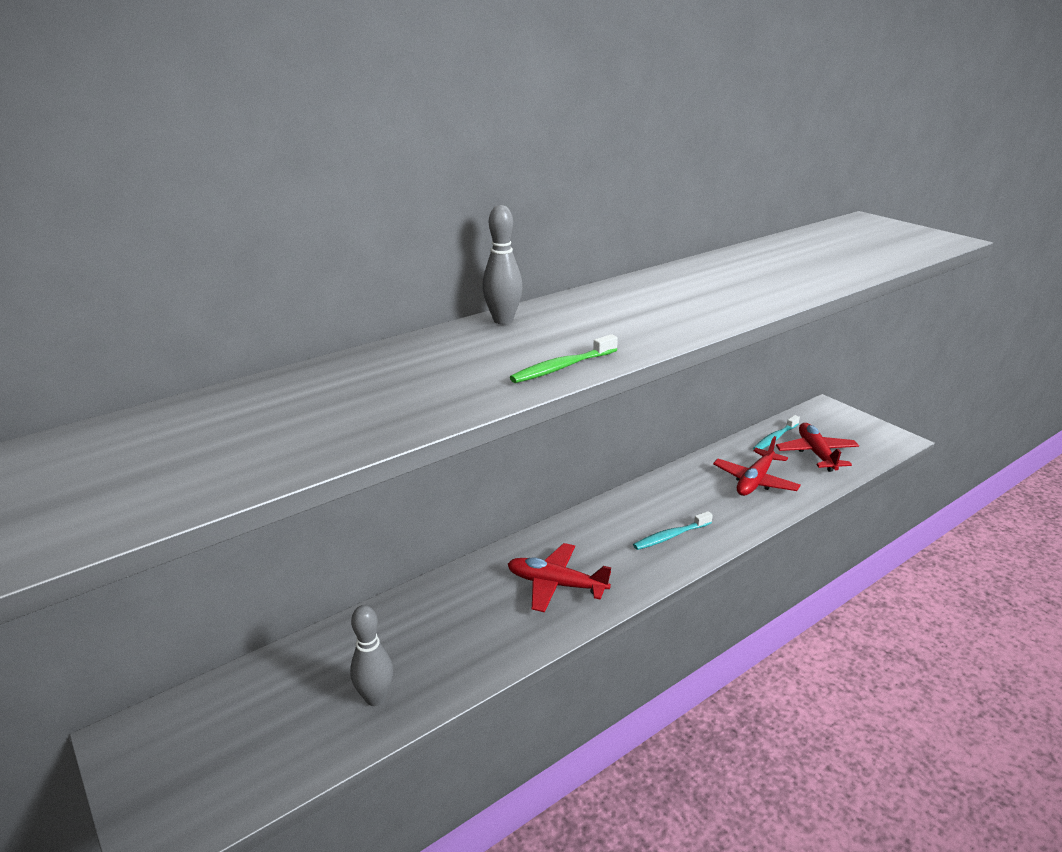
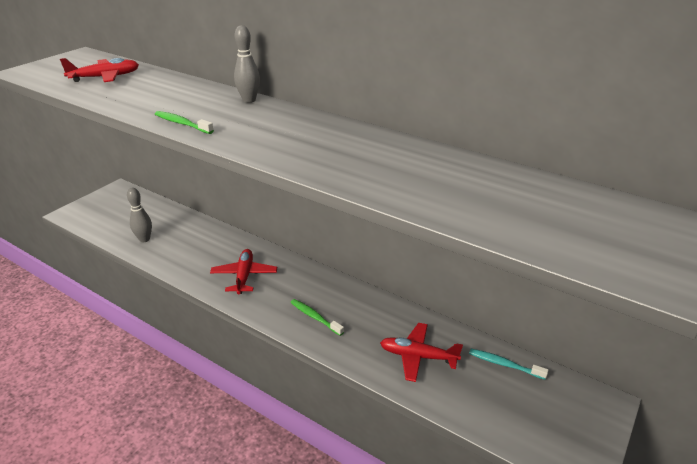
camera: 70 degrees right, 5 degrees up
turquoise toothbrush [633,511,713,550] -> green toothbrush [290,299,344,336]
red plane [776,423,859,472] -> red plane moved to [60,58,139,82]

